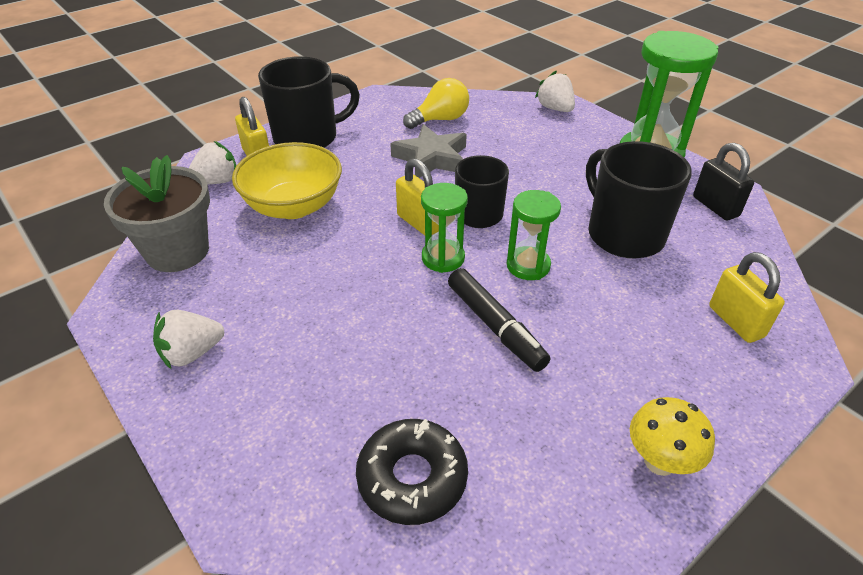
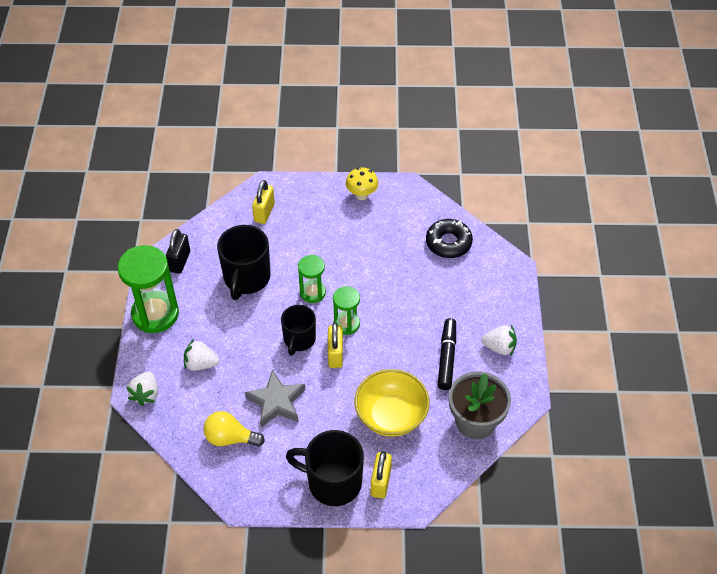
camera: 140 degrees left, 10 degrees up
white strawberry [189,141,236,184] -> white strawberry moved to [184,339,219,371]
black marker [448,268,550,372] -> black marker moved to [438,318,456,390]

